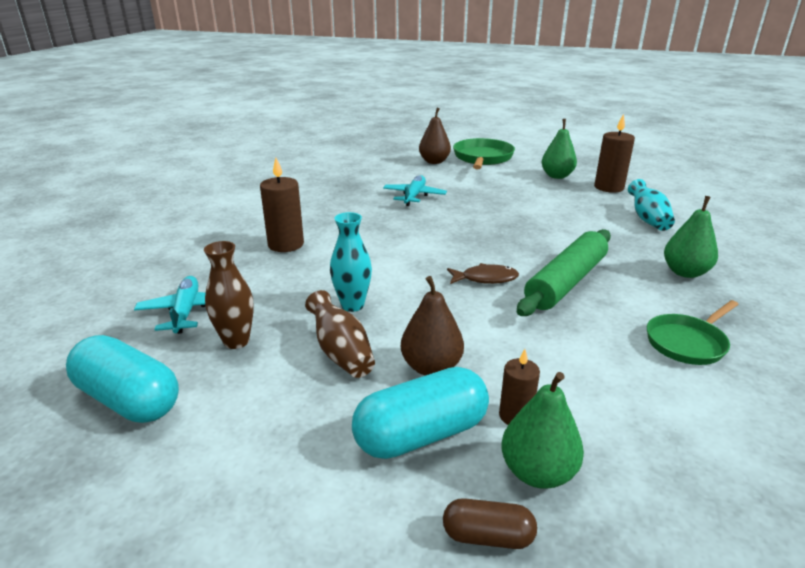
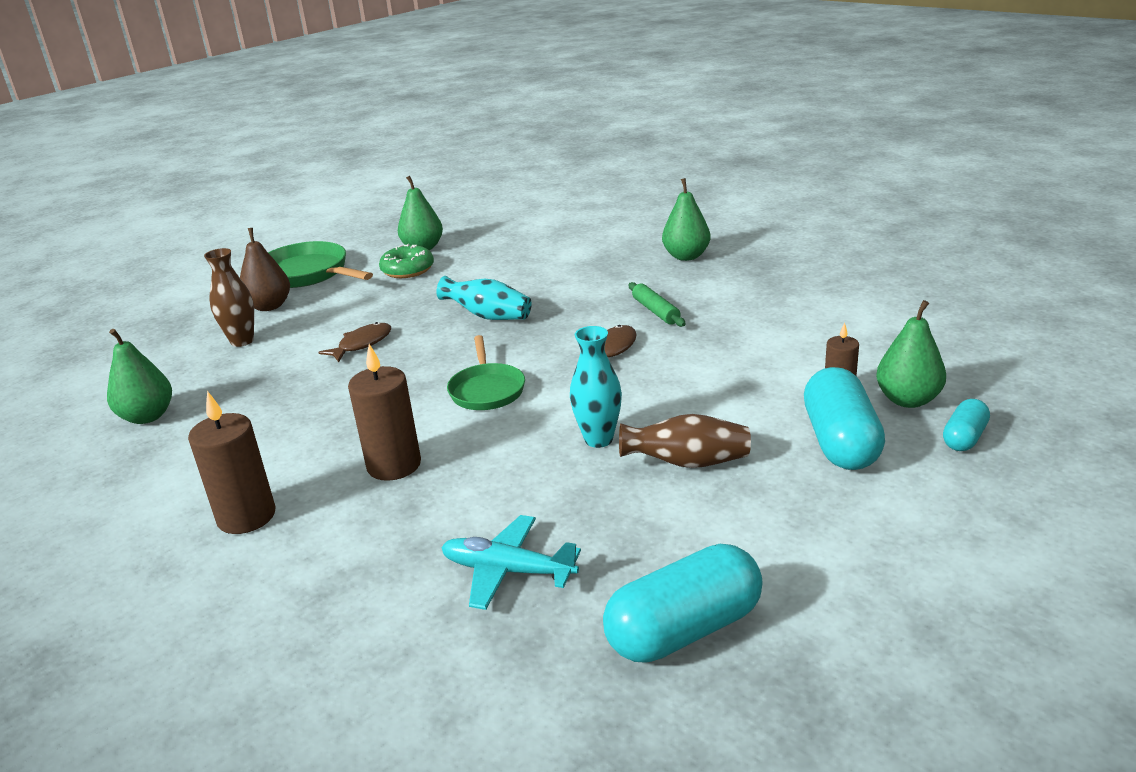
camera: 60 degrees left, 0 degrees up
brown vase [204,241,254,349] -> brown vase moved to [204,248,254,347]
turquoise plane [383,175,447,206] -> brown fish [318,322,391,362]
brown pear [401,276,464,376] -> none
brown capsule [443,498,537,549] -> turquoise capsule [943,399,990,451]
green rolling pin [517,229,611,316] -> green rolling pin [629,282,686,327], size x0.50
brown candle [594,114,635,193] -> brown candle moved to [188,391,276,534]
turquoise vase [628,179,675,231] -> turquoise vase moved to [436,276,532,320]
green pan [647,300,739,365] -> green pan moved to [447,335,525,410]
none -> green pear [107,329,172,424]
none -> green donut [379,244,434,278]

